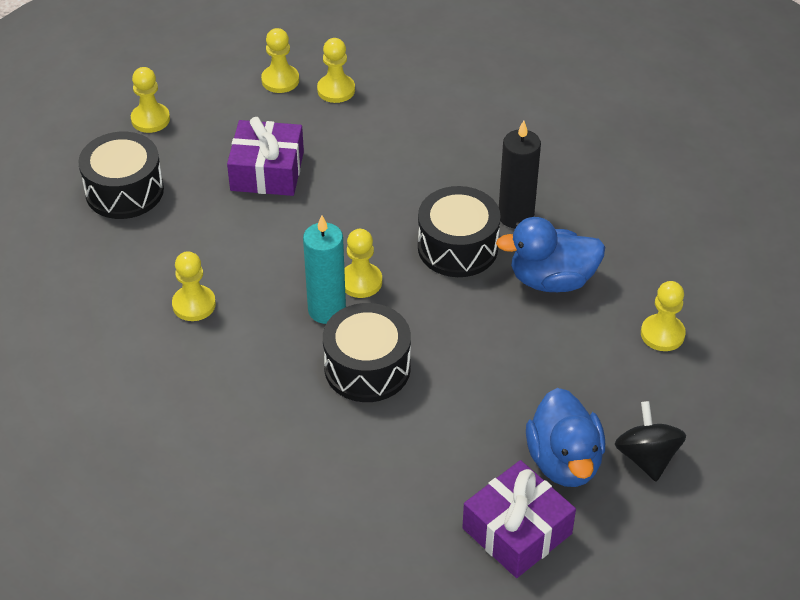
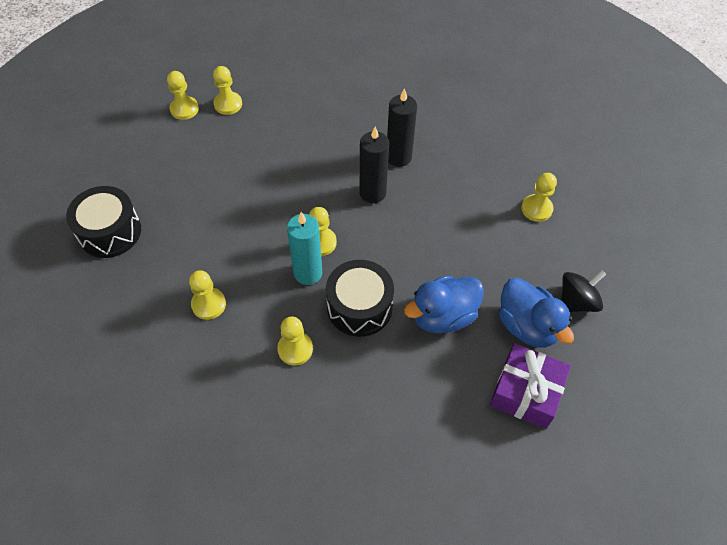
camera: 25 degrees left, 10 degrees up
yellow pawn [131,67,170,133] -> yellow pawn moved to [277,316,313,366]
purple gift [227,117,304,196] -> none
black drum [418,186,501,277] -> black candle [360,127,389,203]
blue duck [496,217,605,292] -> blue duck moved to [404,275,484,333]
black spinning top [615,401,686,481] -> black spinning top turned 90 degrees clockwise [561,270,606,312]

